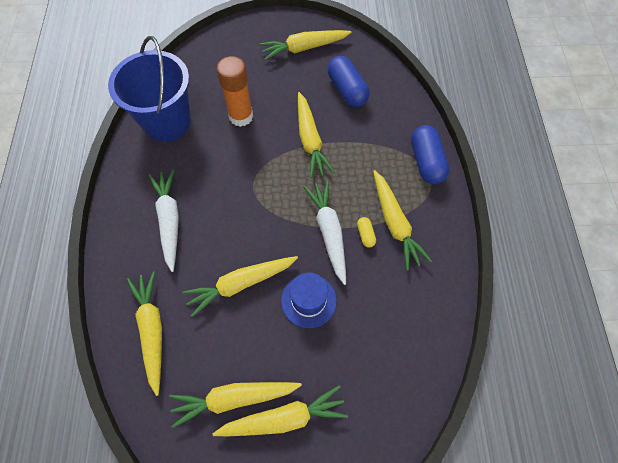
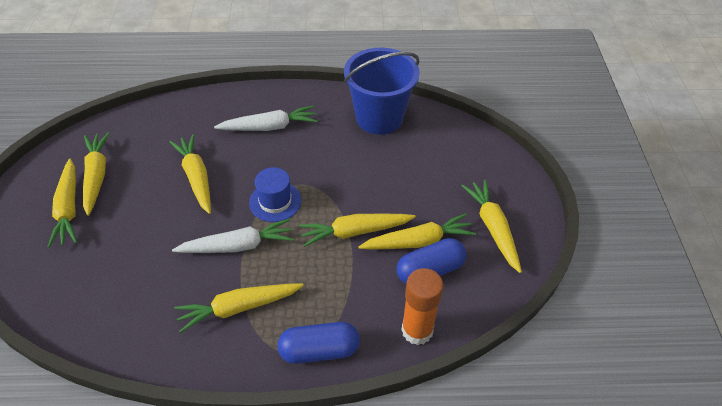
camera: 90 degrees right, 15 degrees down
yellow carrot [127,271,162,396] -> yellow carrot moved to [358,213,476,250]
orange glue stick [217,56,253,127] -> orange glue stick moved to [401,268,443,345]
blue hat [281,272,337,328] -> blue hat moved to [249,167,301,222]
yellow capsule [357,217,376,248] -> none

